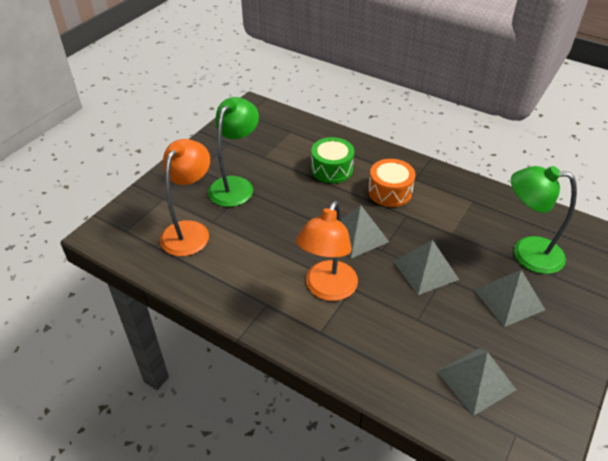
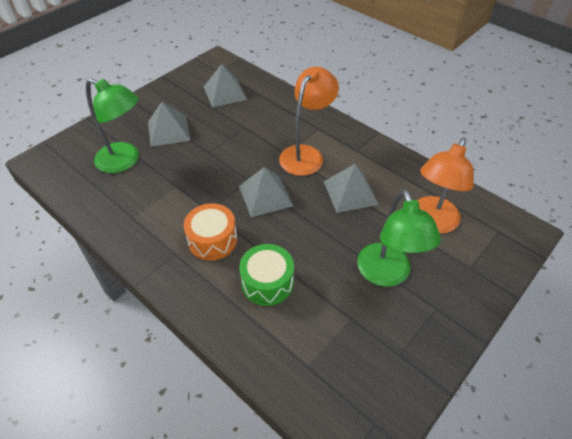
camera: 170 degrees left, 5 degrees up
green lamp [208,97,259,207] -> green lamp turned 45 degrees counterclockwise [357,189,441,287]
grey pyramid [393,240,459,295] -> grey pyramid moved to [324,164,379,213]

